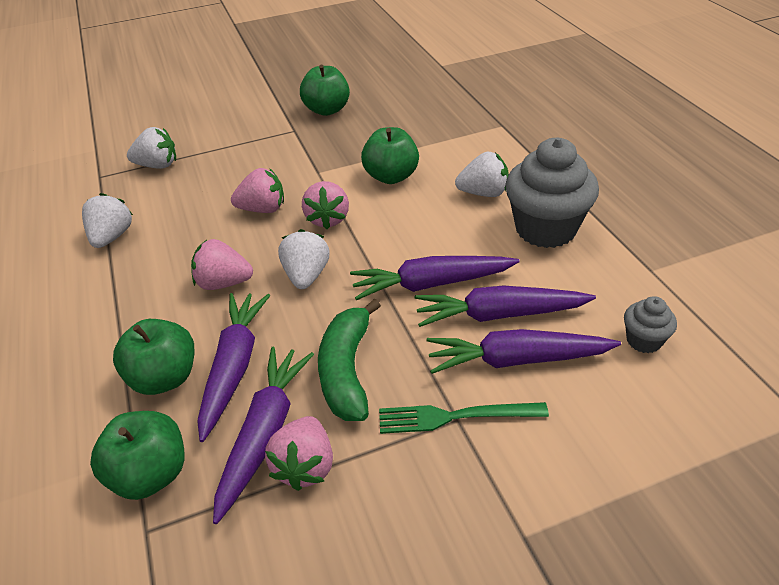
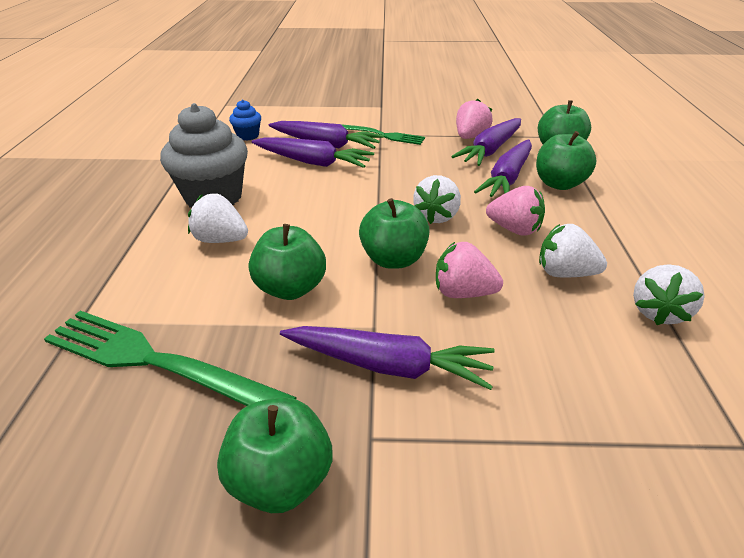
camera: 160 degrees left, 5 degrees down
white strawberry [127,127,176,169] -> white strawberry moved to [539,224,607,278]
pink strawberry [302,181,349,229] -> green apple [359,198,430,269]
green banana [318,299,381,421] -> none
purple carrot [350,256,520,300] -> purple carrot moved to [280,326,495,390]
grey cupcake [624,296,677,353] -> blue cupcake [229,100,261,141]
none -> green fork [44,311,297,406]

